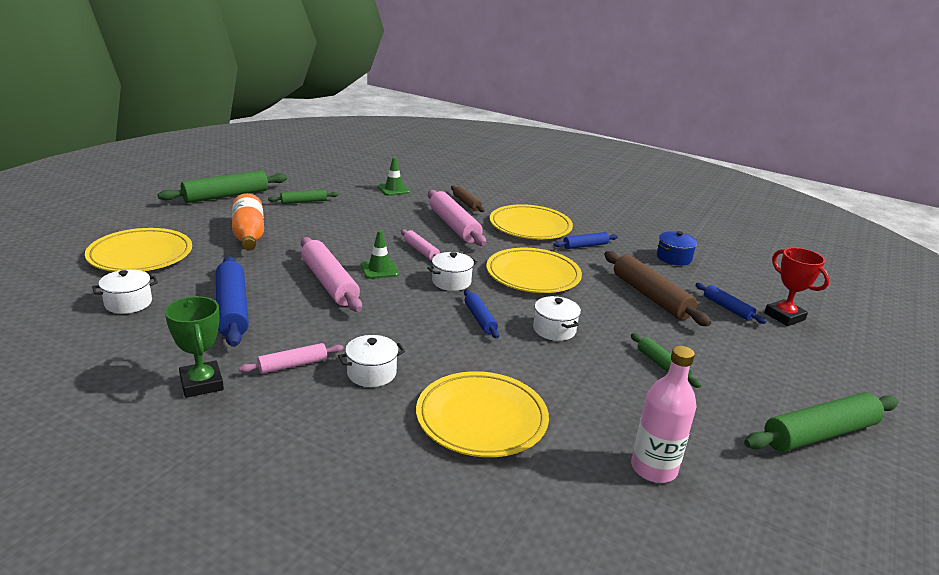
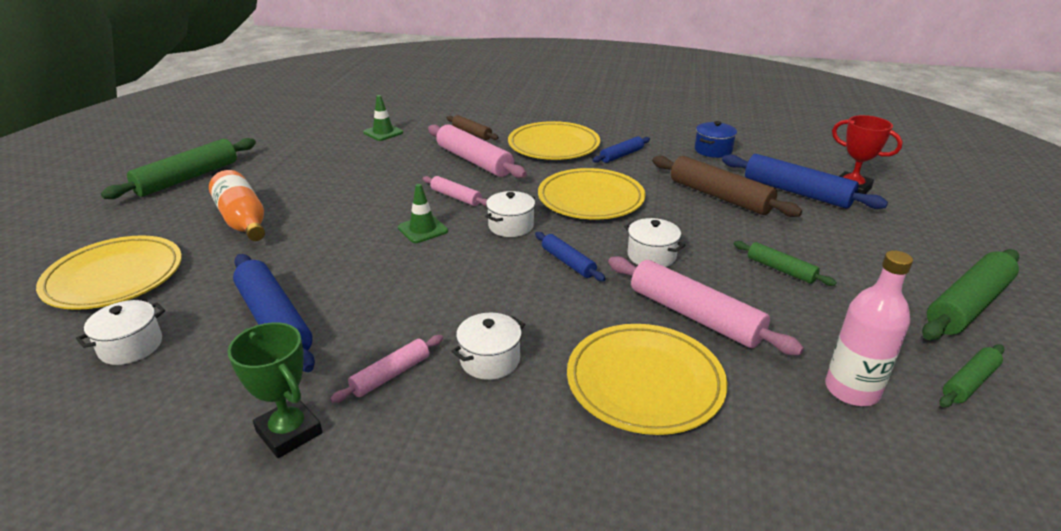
camera: 15 degrees left, 5 degrees up
green rolling pin [268,189,338,204] -> green rolling pin moved to [940,344,1005,407]
pink rolling pin [301,237,362,312] -> pink rolling pin moved to [608,256,804,355]
blue rolling pin [695,283,767,324] -> blue rolling pin [722,154,888,209], size x1.84

